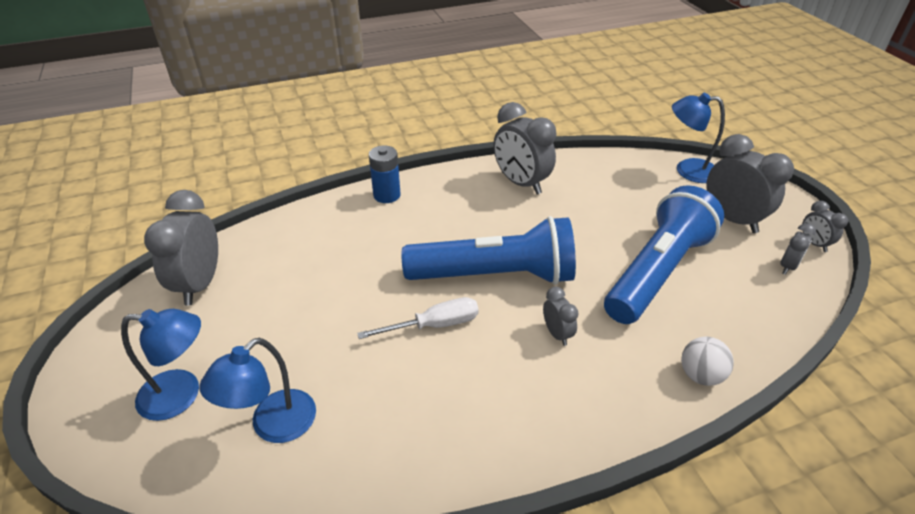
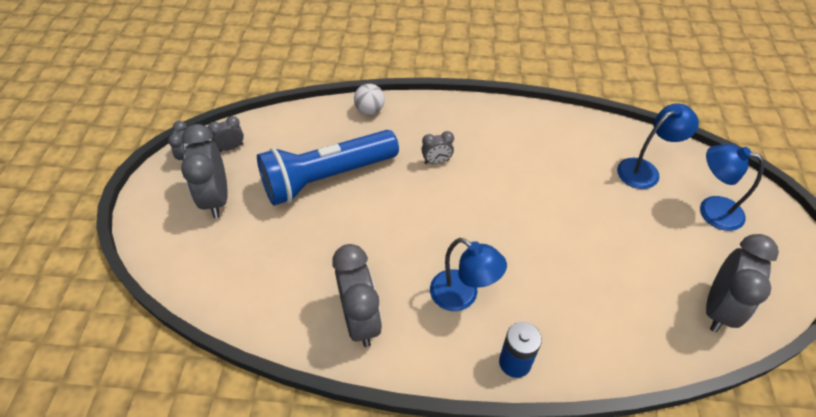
camera: 155 degrees left, 10 degrees up
white screwdriver [357,297,478,339] -> none
blue flashlight [402,216,576,285] -> none
grey clock [543,287,579,346] -> grey clock turned 105 degrees counterclockwise [422,131,454,164]
blue lamp [672,93,725,183] -> blue lamp moved to [430,238,507,311]

